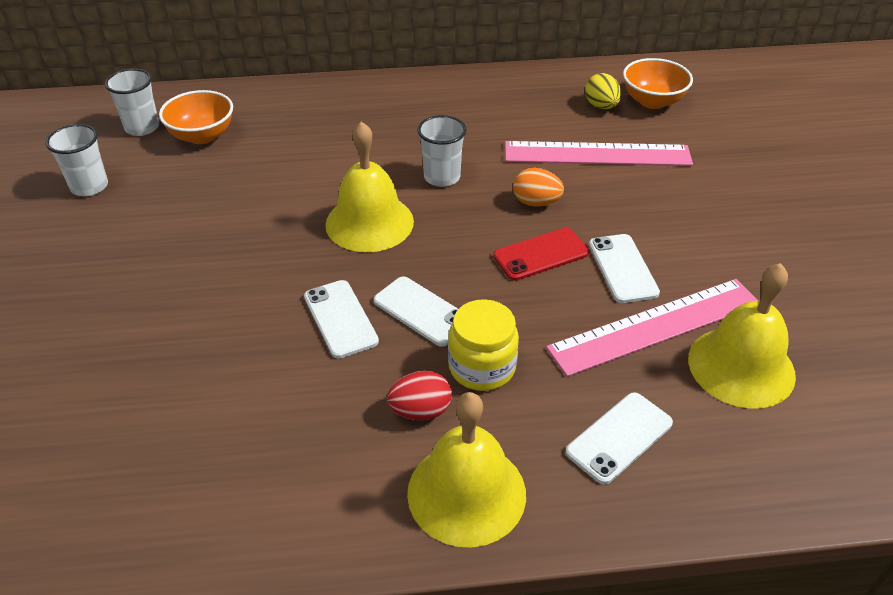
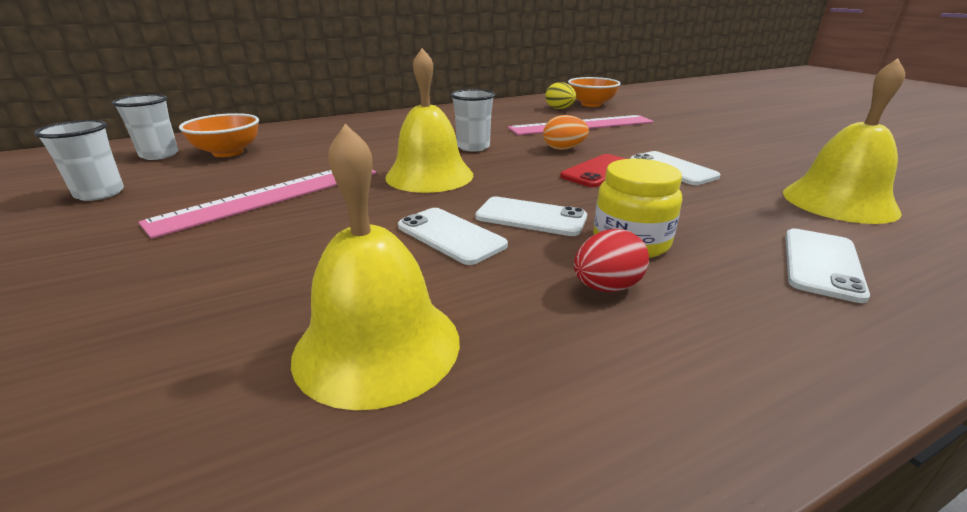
camera: 20 degrees left, 15 degrees down
yellow bell [407,392,526,548] -> yellow bell moved to [291,124,460,410]
pink ruler [546,279,758,377] -> pink ruler moved to [139,170,377,239]

